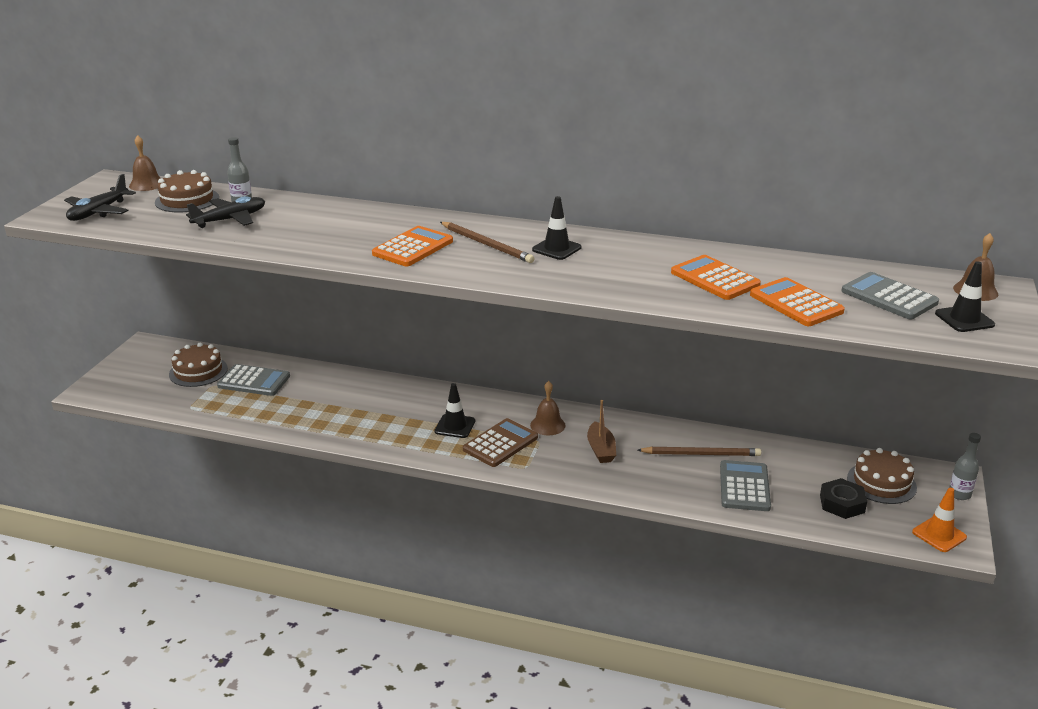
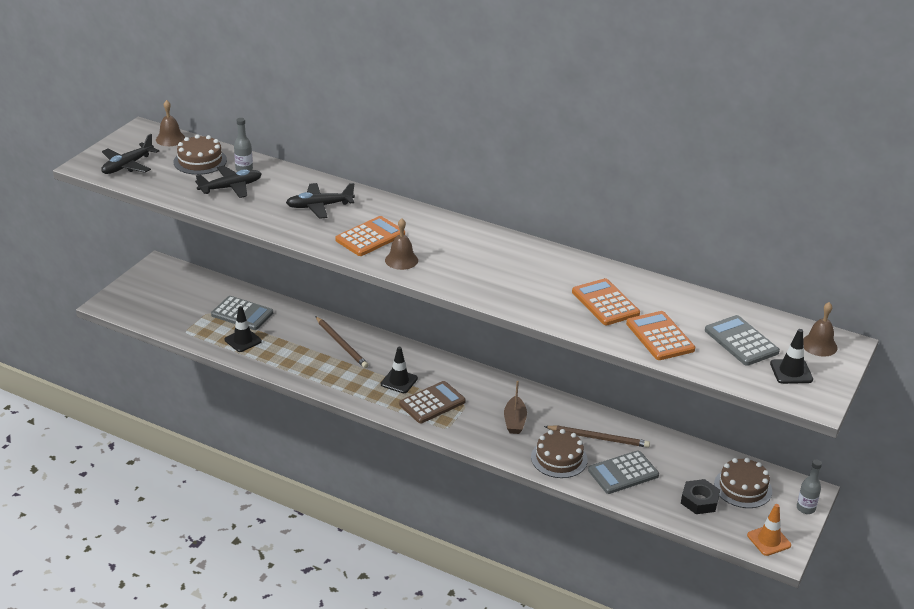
camera: 10 degrees right, 5 degrees up
brown cake [169,343,228,387] -> brown cake moved to [531,429,588,478]
brown pencil [440,222,535,263] -> brown pencil moved to [315,316,368,368]
brown bell [530,381,566,435] -> brown bell moved to [385,218,418,270]
black traffic cone [532,196,581,260] -> black traffic cone moved to [225,306,262,352]
grey calculator [720,460,771,511] -> grey calculator turned 135 degrees counterclockwise [588,450,659,494]
none -> black plane [286,183,355,219]

